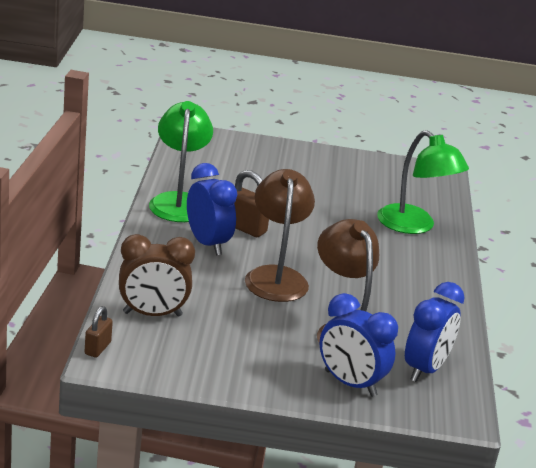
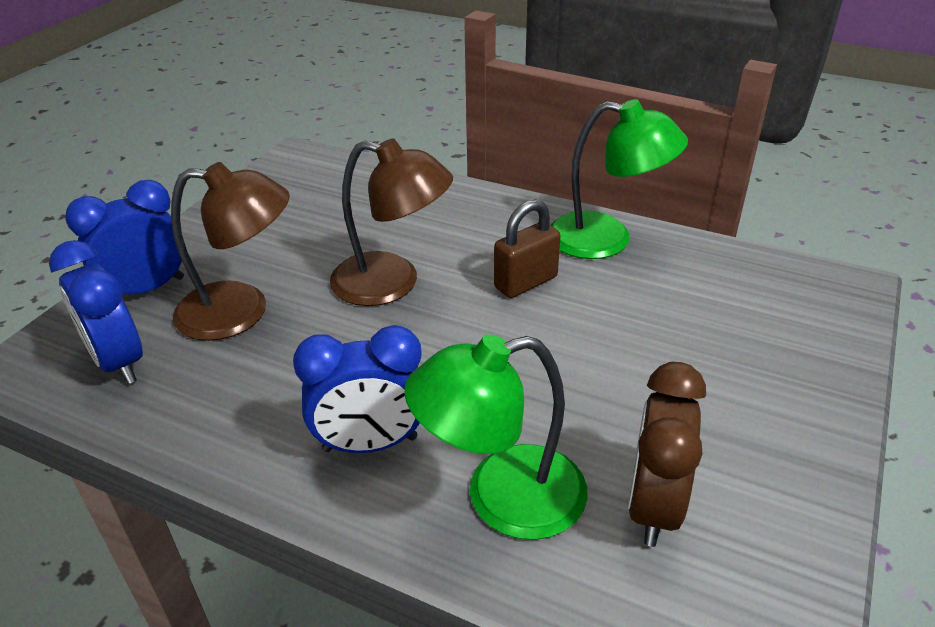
camera: 115 degrees right, 10 degrees up
brown padlock [85,306,113,358] -> none
brown clock [119,234,195,317] -> brown clock moved to [628,362,706,547]
blue clock [187,163,237,255] -> blue clock moved to [293,325,422,453]

